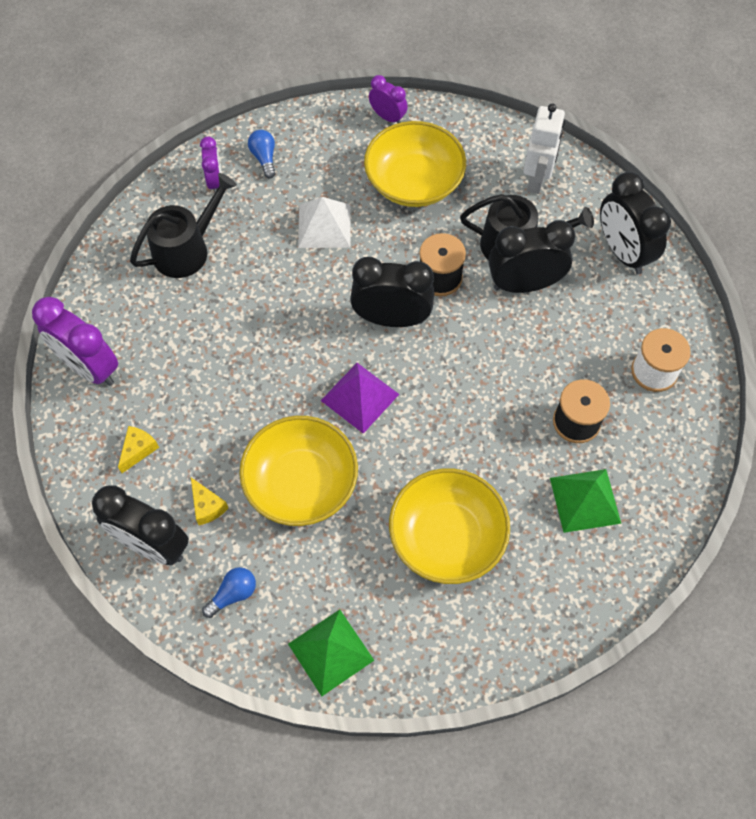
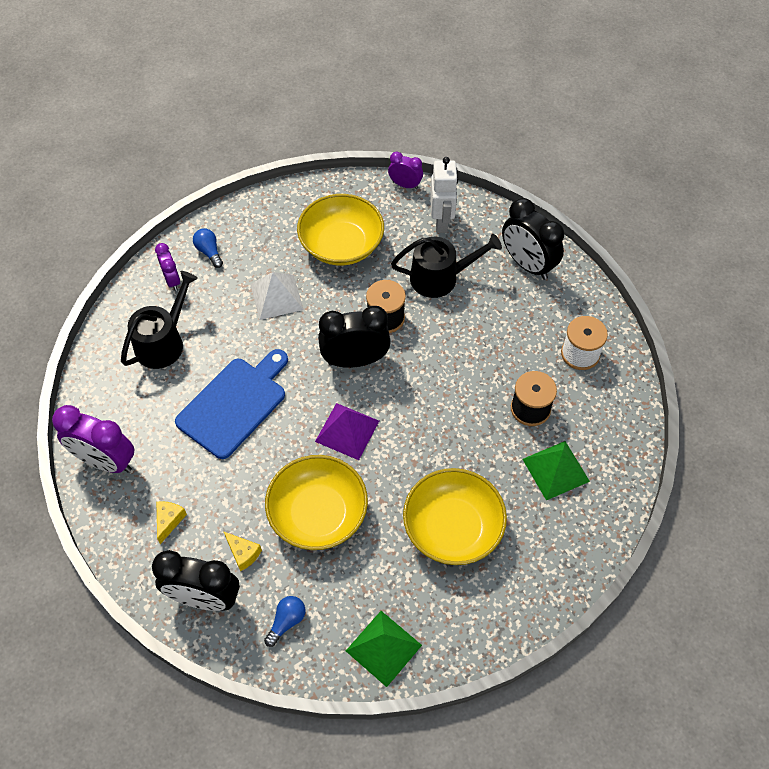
camera: 15 degrees left, 5 degrees down
purple clock [369,75,408,123] -> purple clock moved to [388,152,423,189]
black clock [488,220,575,293] -> none
none -> blue cutting board [175,349,288,459]

